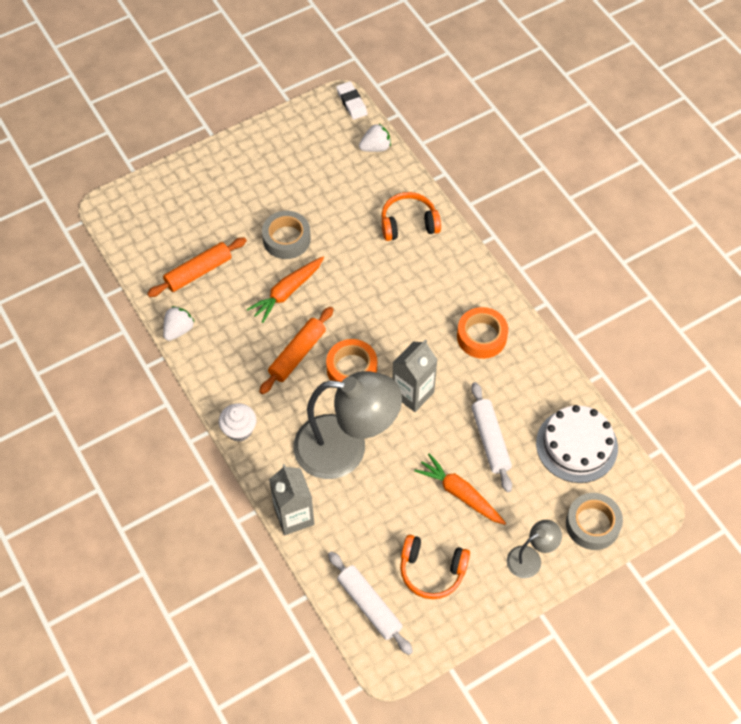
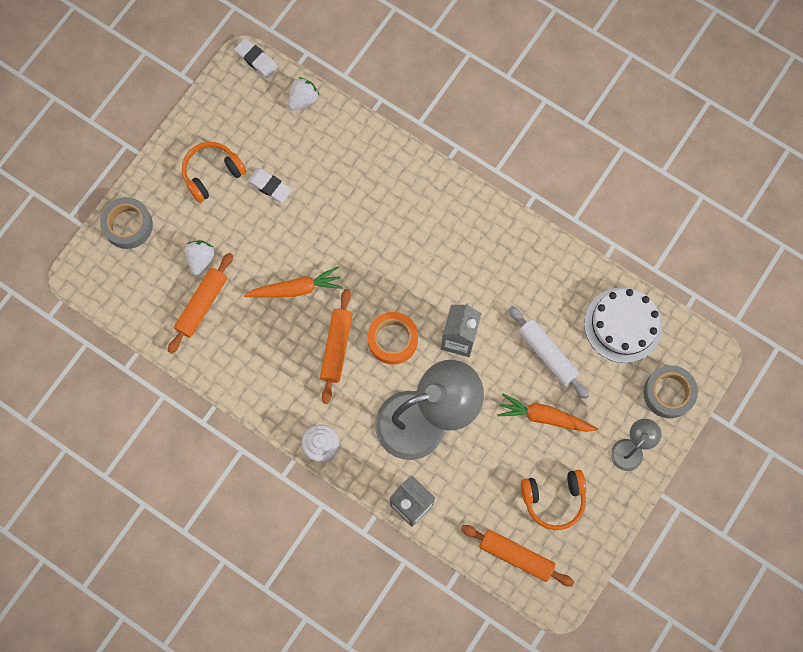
camera: 25 degrees left, 15 degrees up
white strawberry [163,306,194,341] -> white strawberry moved to [184,240,215,276]
orange carrot [247,257,324,323] -> orange carrot turned 120 degrees counterclockwise [244,267,343,298]
grey tape [262,211,311,259] -> grey tape moved to [100,197,153,249]
white rolling pin [328,551,413,655] -> orange rolling pin [461,525,574,586]
orange headphones [381,192,441,241] -> orange headphones moved to [182,142,247,203]
orange tape [457,307,508,359] -> none
none -> white eraser [247,168,292,203]

